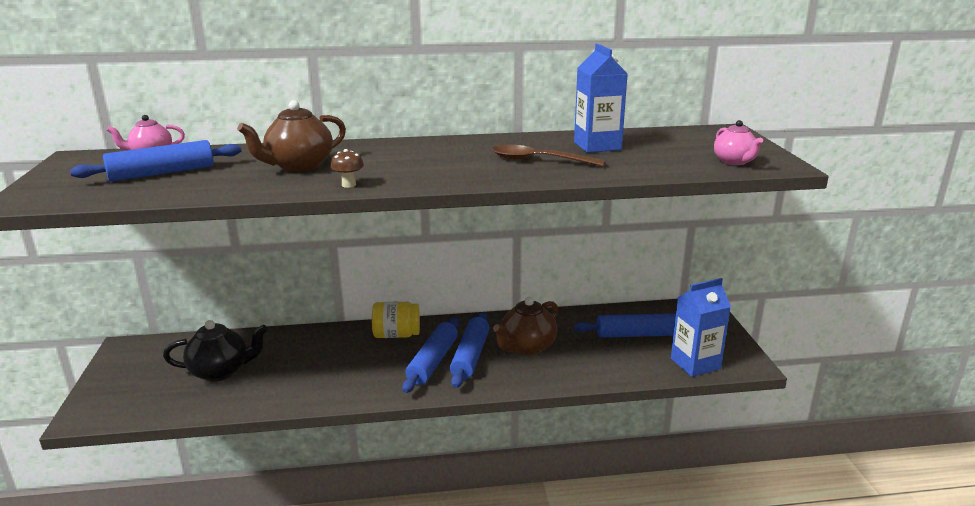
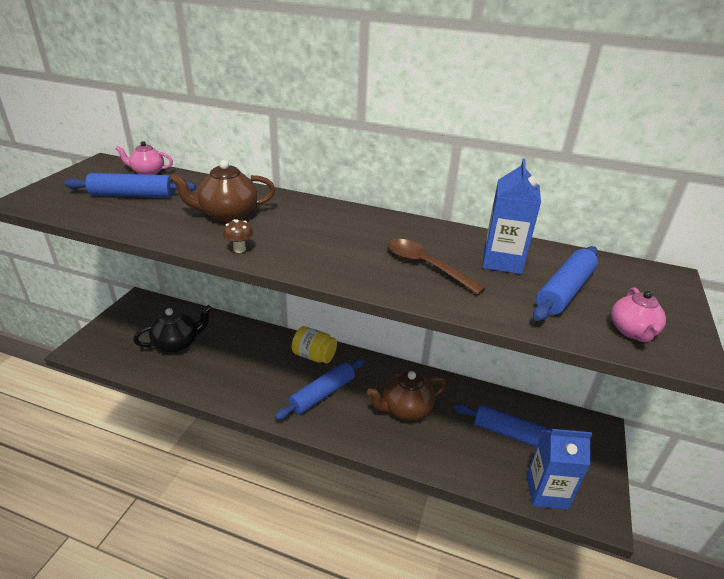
camera: 25 degrees right, 10 degrees up
black teapot [163,320,268,382] -> black teapot turned 45 degrees counterclockwise [133,305,212,353]
blue rolling pin [450,312,490,388] -> blue rolling pin moved to [533,246,598,321]

